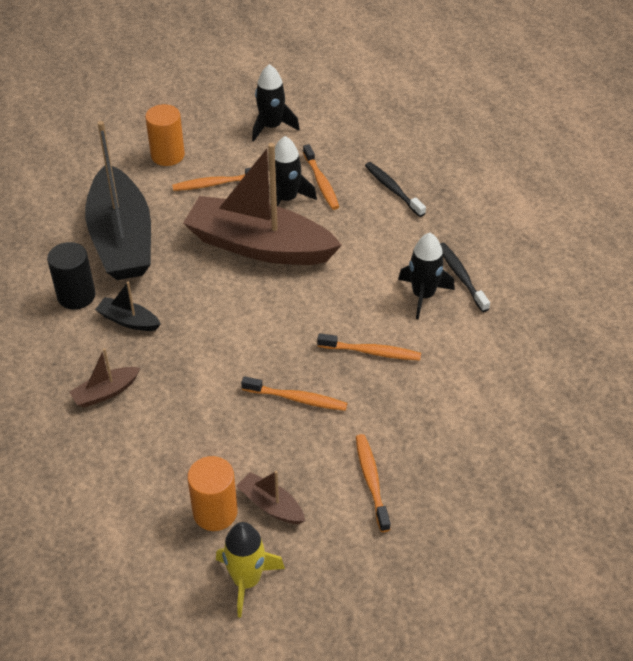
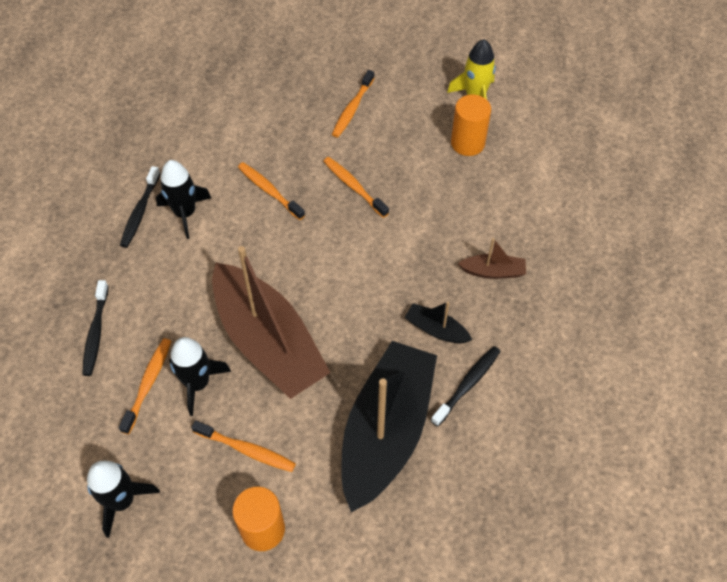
camera: 145 degrees left, 10 degrees up
black cylinder [47,242,96,309] -> black toothbrush [431,346,501,427]
black boat [95,282,161,331] -> black boat turned 150 degrees clockwise [405,302,472,343]
brown boat [237,471,305,524] -> none

